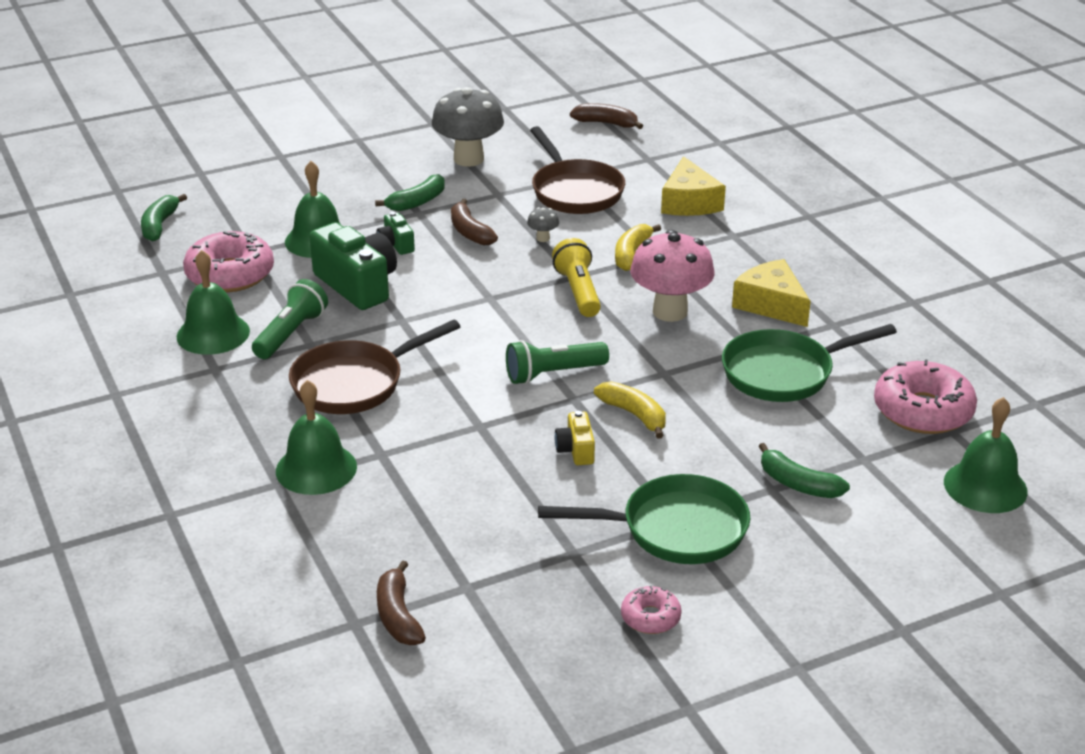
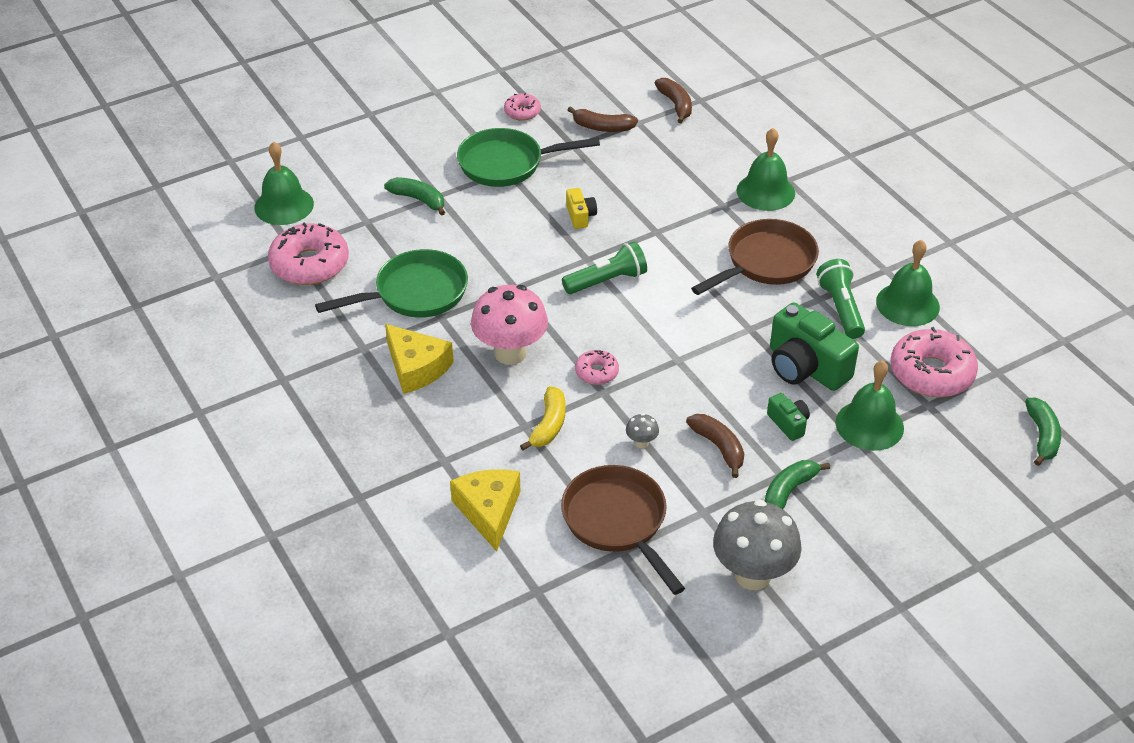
camera: 175 degrees right, 10 degrees up
green flashlight [252,279,328,359] -> green flashlight turned 150 degrees clockwise [817,259,865,339]
yellow flashlight [552,238,601,317] -> pink donut [575,350,619,385]
brown banana [570,103,643,129] -> brown banana moved to [567,106,638,132]
yellow banana [594,381,666,439] -> none

